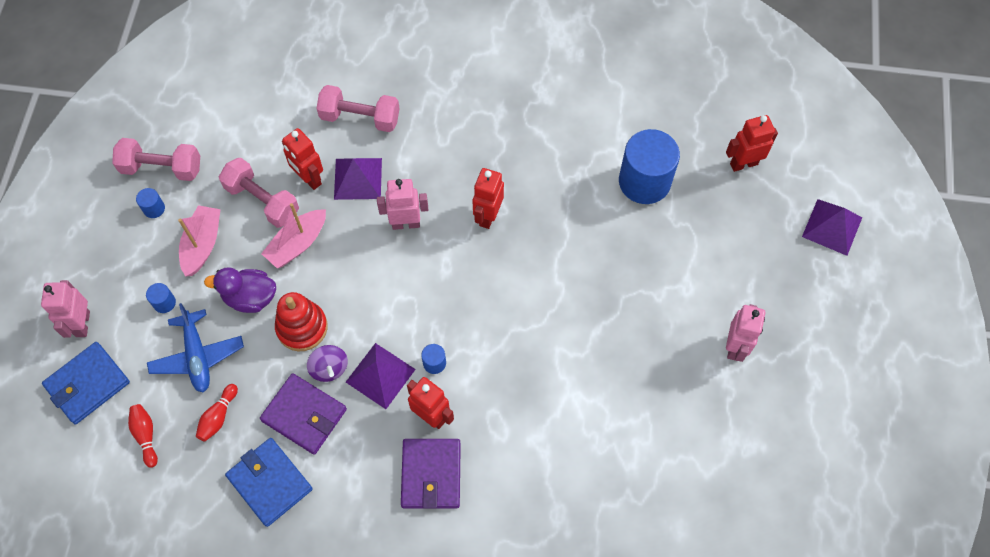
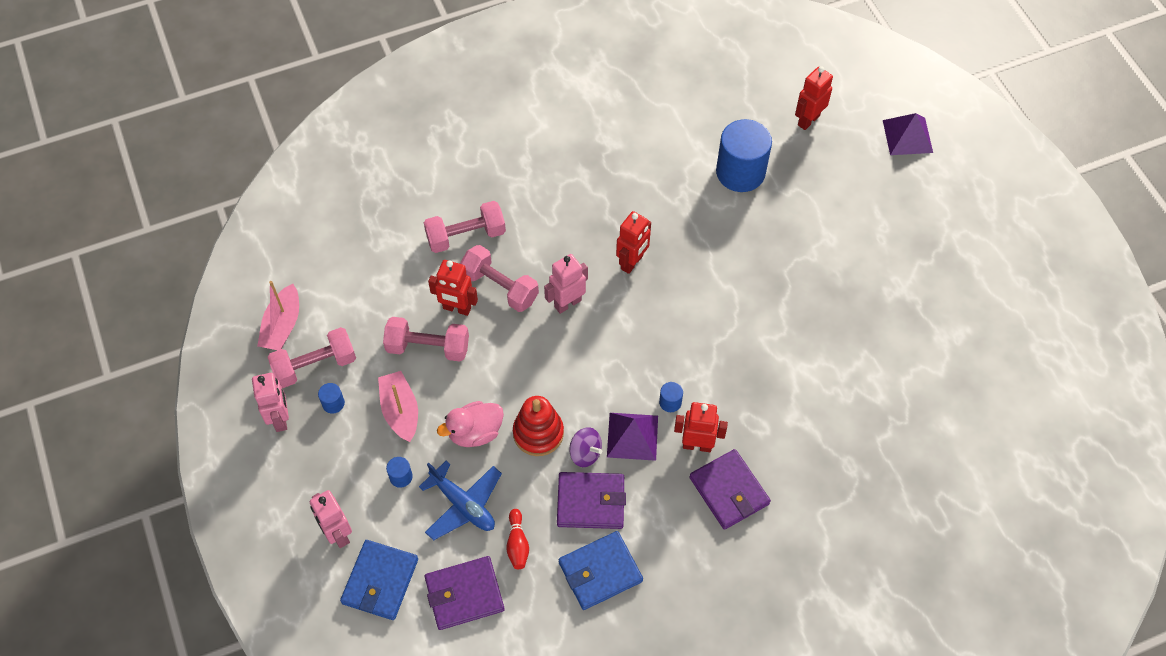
camera: 30 degrees left, 5 degrees down
red bowling pin [128,404,158,468] -> purple wallet [425,556,505,630]
purple duck [204,267,276,313] -> pink duck [437,401,504,447]
blue wallet [225,438,313,527] -> blue wallet turned 45 degrees counterclockwise [559,531,643,610]
pink boat [261,203,326,268] -> pink boat moved to [257,281,299,350]
purple pyramid [334,158,382,200] -> pink dumbbell [460,245,539,312]
red robot [473,168,504,229] -> red robot turned 135 degrees counterclockwise [616,211,651,274]
pink robot [726,304,765,362] -> pink robot moved to [252,373,289,432]

